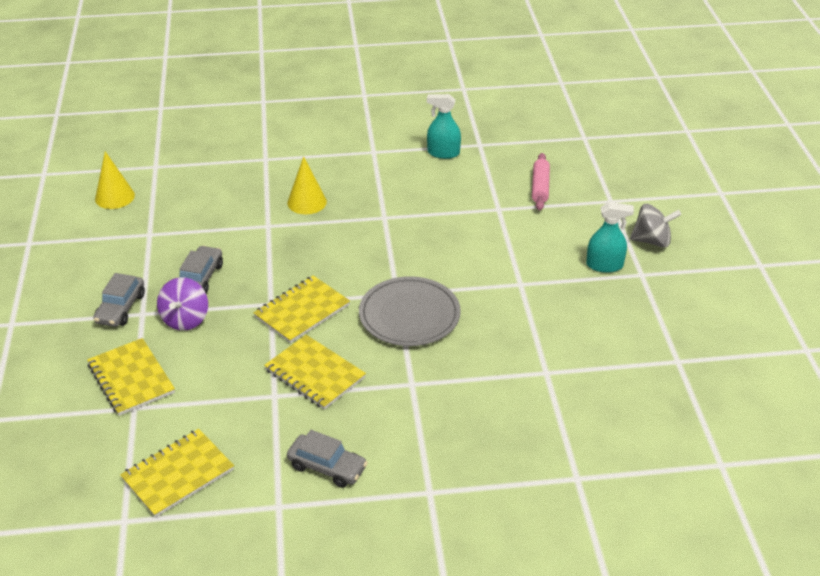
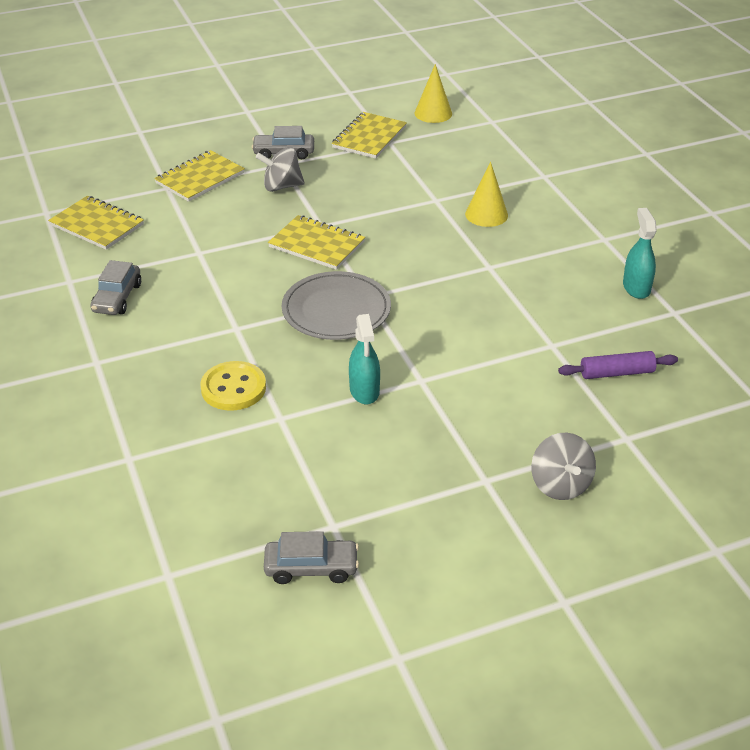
camera: 75 degrees right, 0 degrees up
purple spinning top [157,277,208,331] -> grey spinning top [256,147,305,192]
grey car [179,246,223,293] -> grey car moved to [264,531,359,584]
yellow notebook [264,335,366,410] -> yellow notebook moved to [331,112,407,159]
pink rolling pin [532,153,550,210] -> purple rolling pin [558,351,678,379]
turquoise spray bottle [586,202,634,273] -> turquoise spray bottle moved to [349,314,380,404]
none -> yellow button [200,361,266,411]

